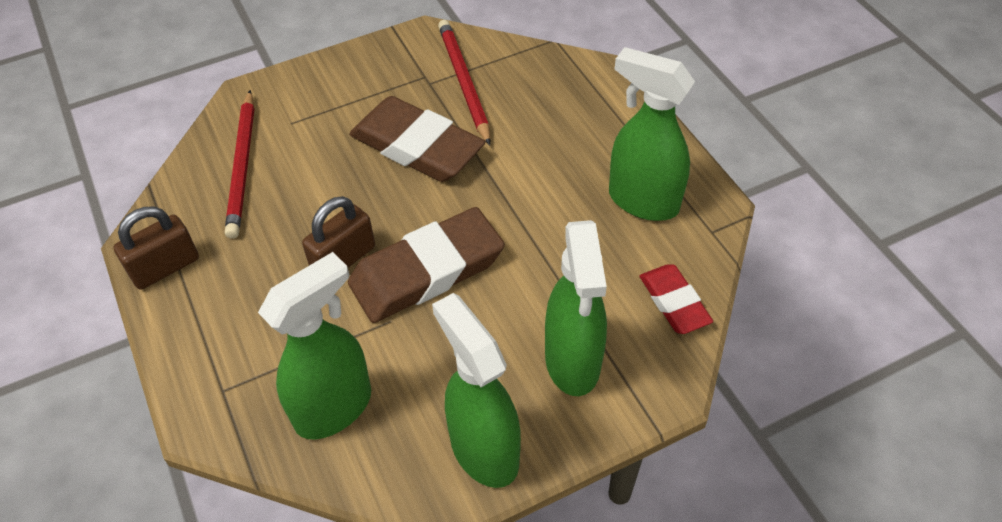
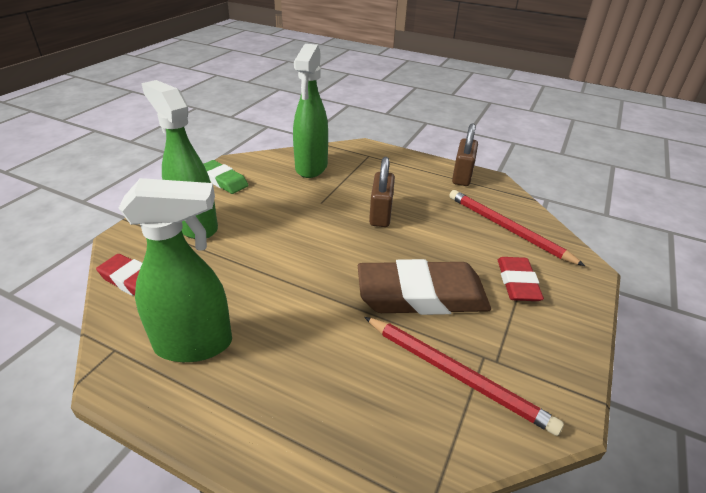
camera: 140 degrees right, 15 degrees down
brown eraser [348,207,505,323] -> none
green spray bottle [432,293,521,488] -> green eraser [203,160,249,194]
none -> red eraser [498,257,544,301]

